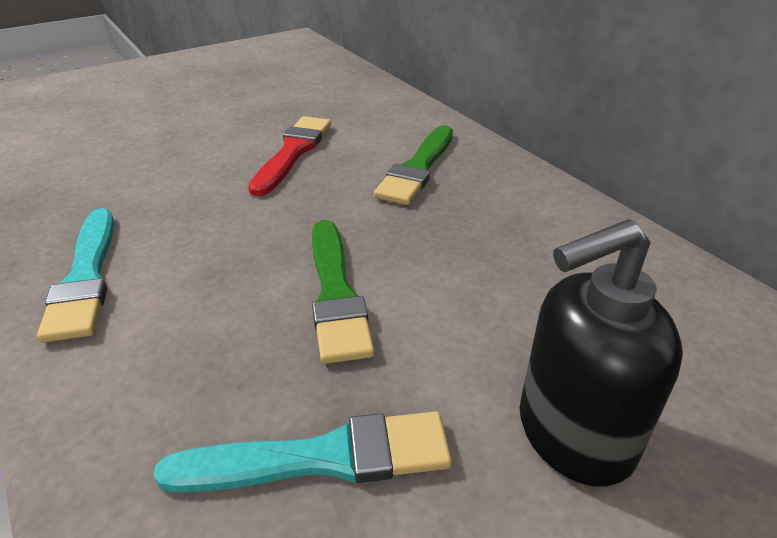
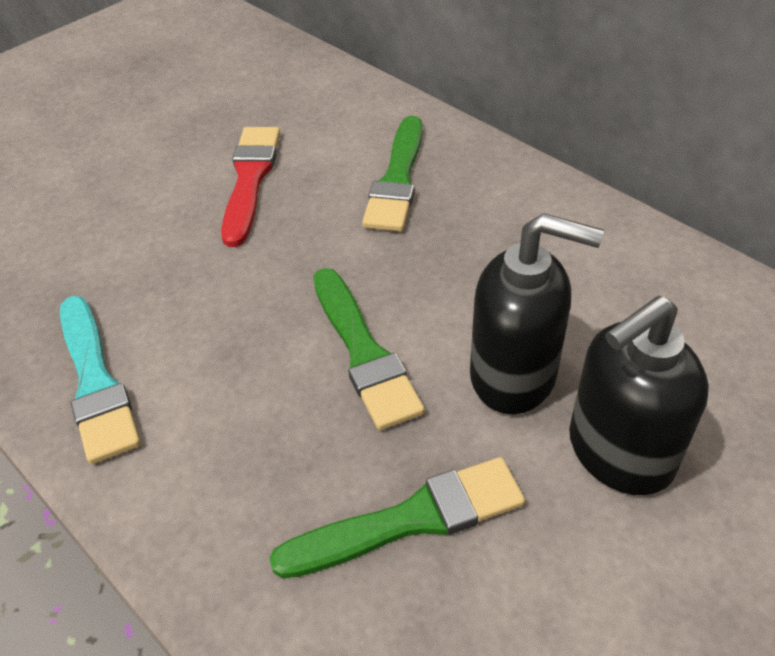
camera: 10 degrees left, 10 degrees up
turquoise brush [154,411,452,493] -> green brush [269,457,525,578]
none -> black soap dispenser [470,213,604,414]

